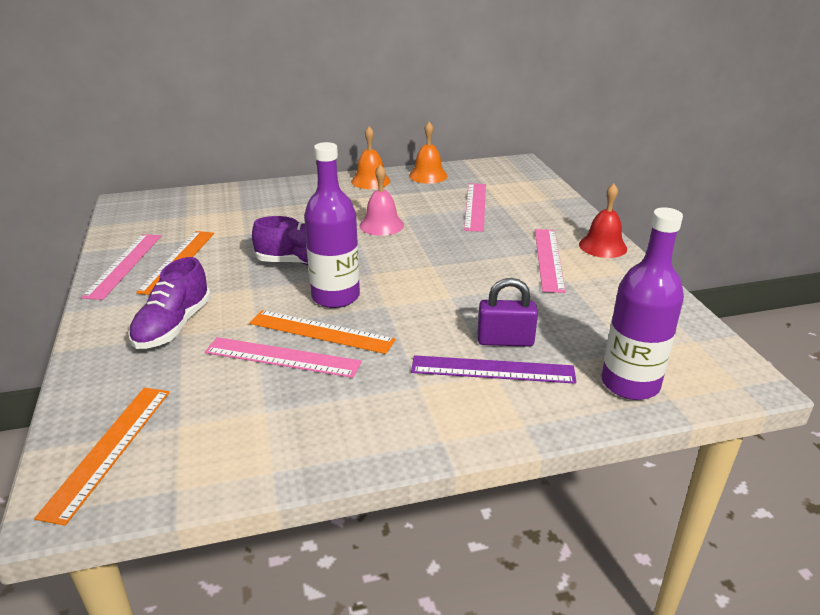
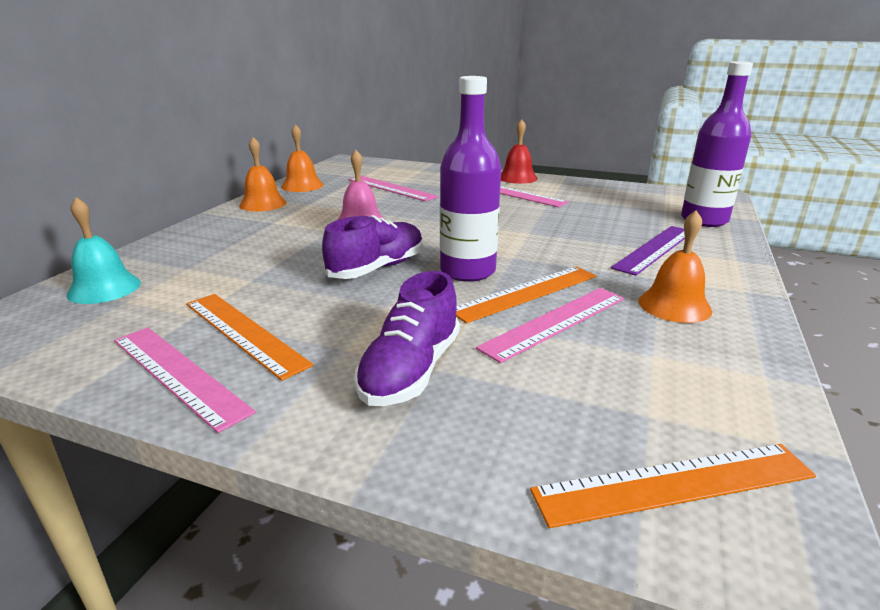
camera: 55 degrees left, 5 degrees down
orange ruler [34,387,170,526] -> orange ruler turned 60 degrees counterclockwise [530,444,816,528]
purple shoe [128,257,211,349] -> purple shoe turned 60 degrees clockwise [354,271,460,406]
purple padlock [477,278,538,347] -> none
none -> turquoise bell [66,197,141,304]
none -> orange bell [638,210,712,323]

